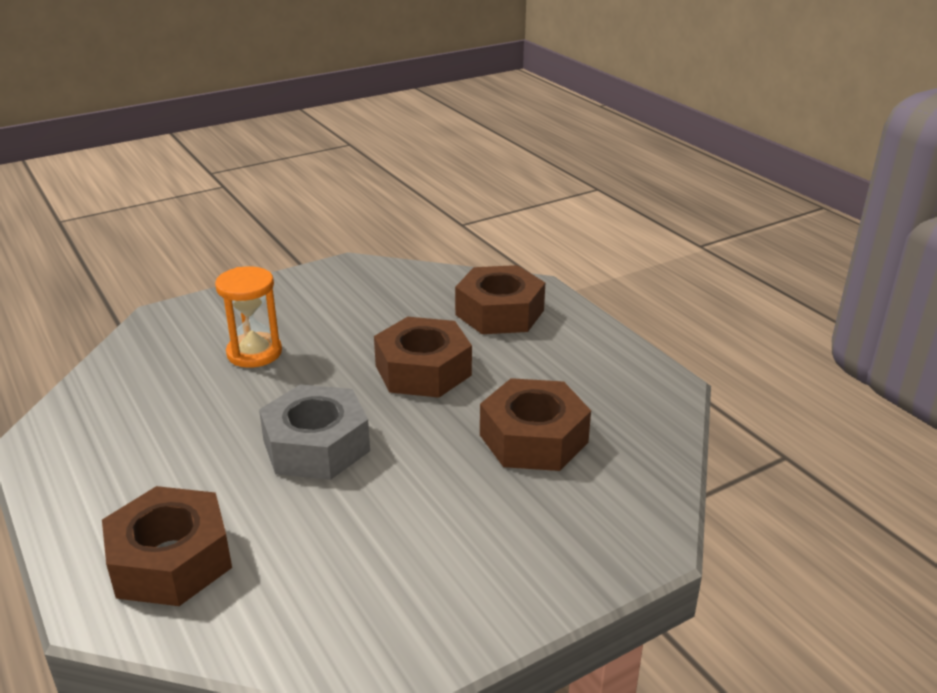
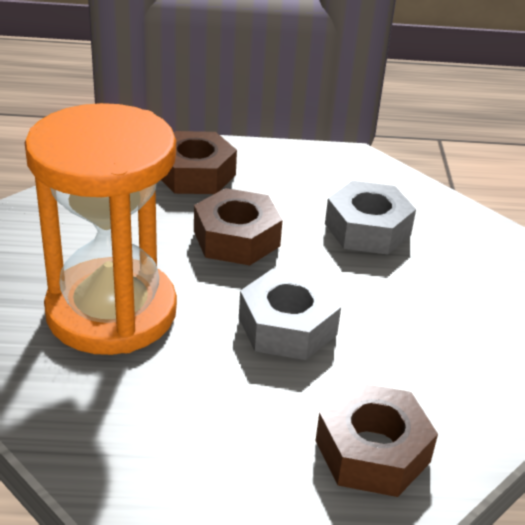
camera: 60 degrees left, 5 degrees up
orange hourglass [215,266,282,368] -> orange hourglass [25,103,177,355], size x2.27
brown nut [480,378,591,471] -> grey nut [325,181,416,255]

